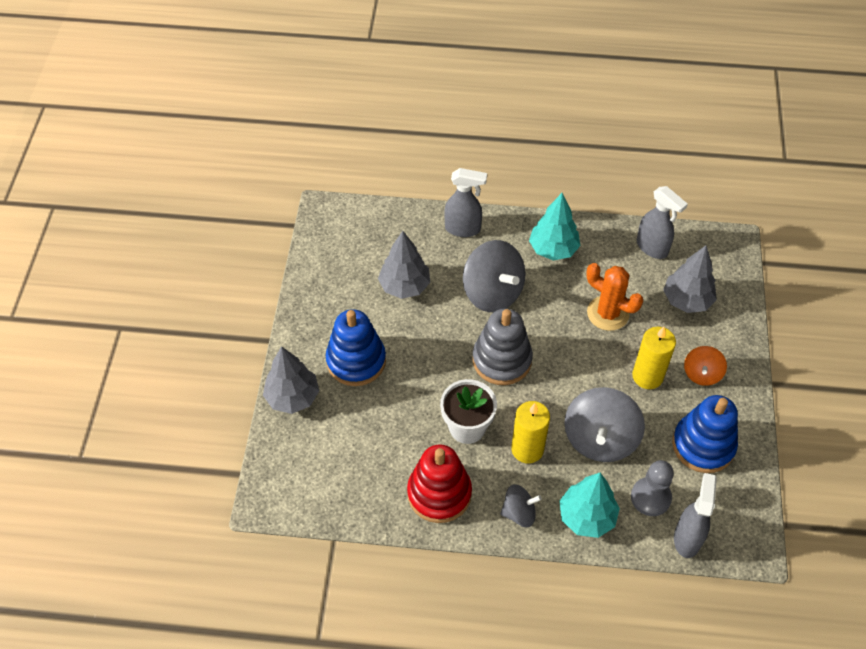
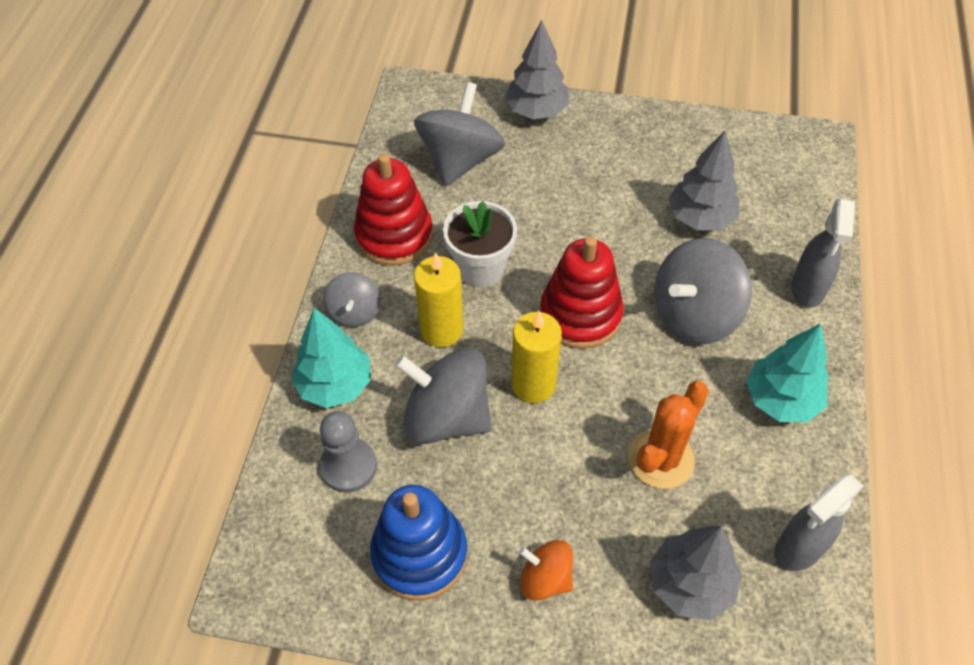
camera: 95 degrees right, 0 degrees up
blue stacking toy [326,309,386,386] -> none
grey stacking toy [472,308,533,385] -> red stacking toy [540,236,624,349]
yellow candle [632,327,676,389] -> yellow candle moved to [511,311,562,403]
grey spray bottle [674,473,717,558] -> none
none -> grey spinning top [414,82,505,185]

